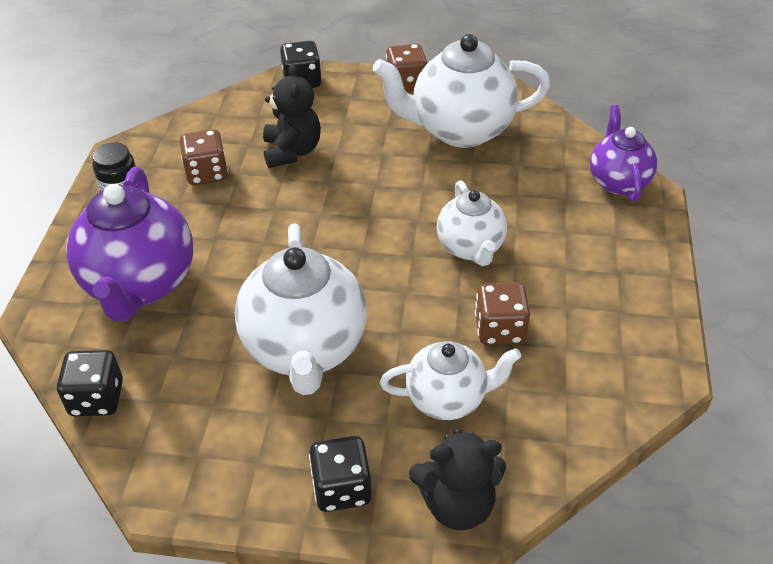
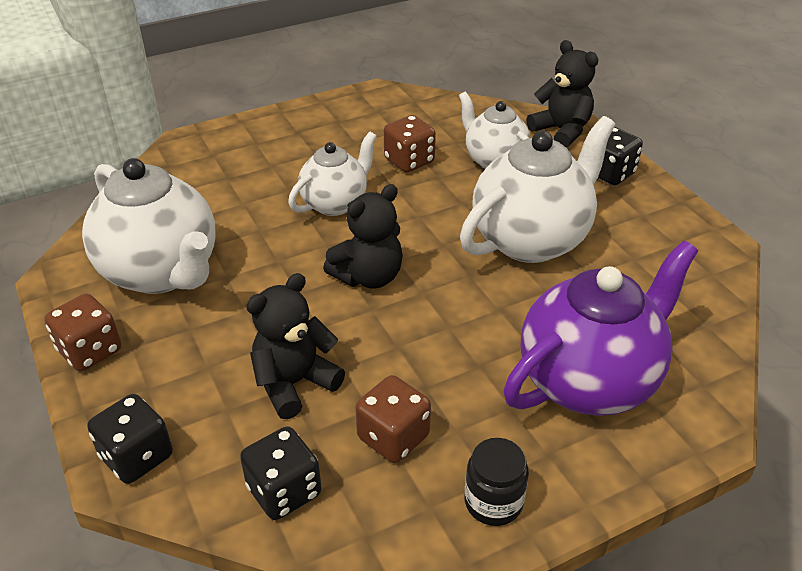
camera: 125 degrees left, 5 degrees down
black dice [57,350,123,416] -> black dice moved to [240,426,321,520]
purple teapot [590,105,657,202] -> none
none -> black teddy bear [323,184,403,289]

